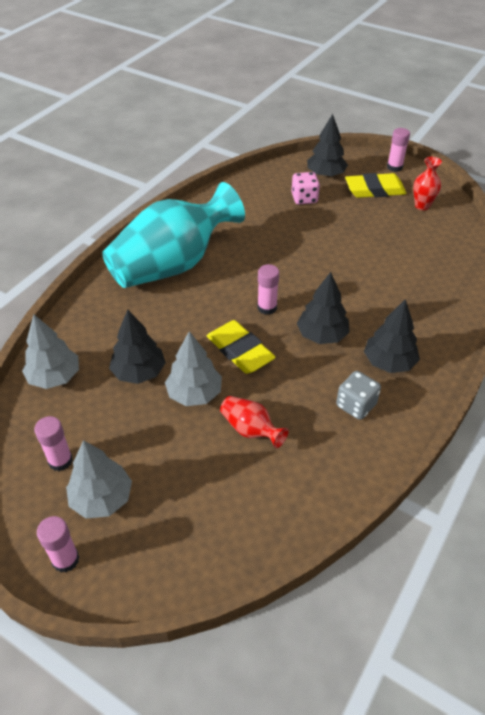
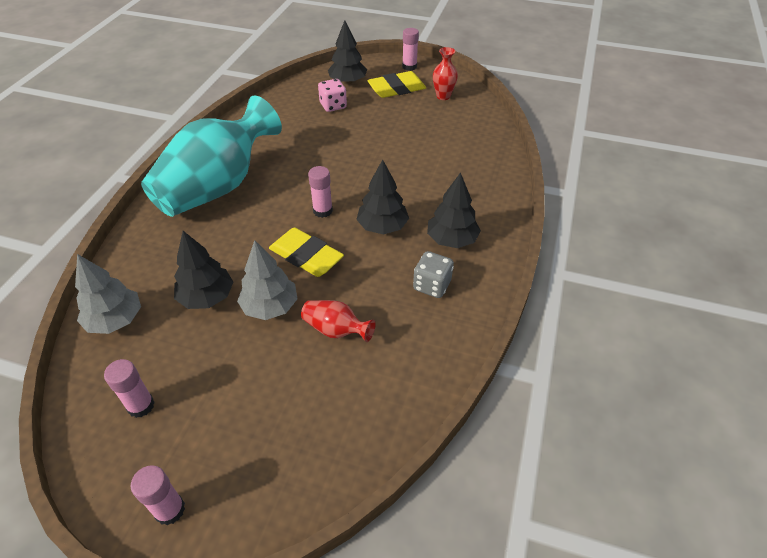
camera: 15 degrees left, 0 degrees up
grey tree [66,440,132,519] -> none

